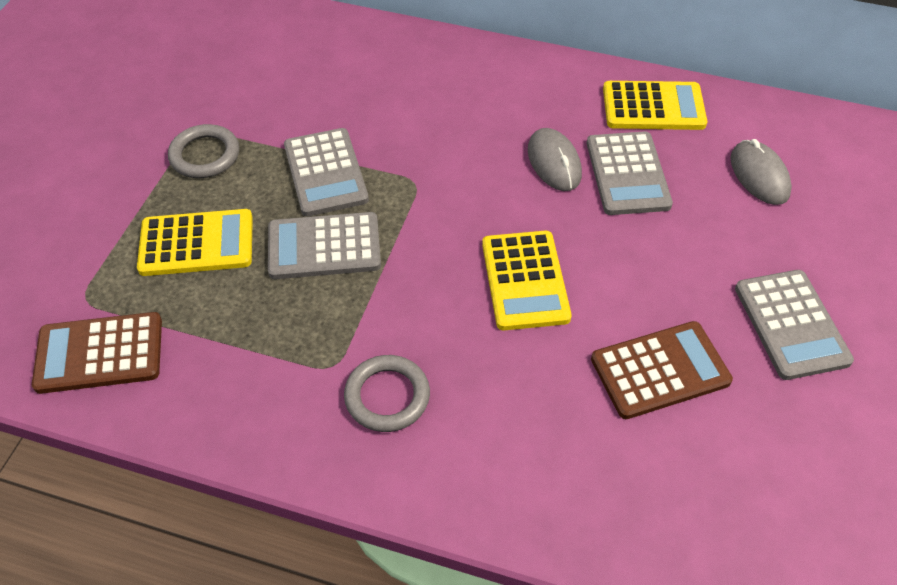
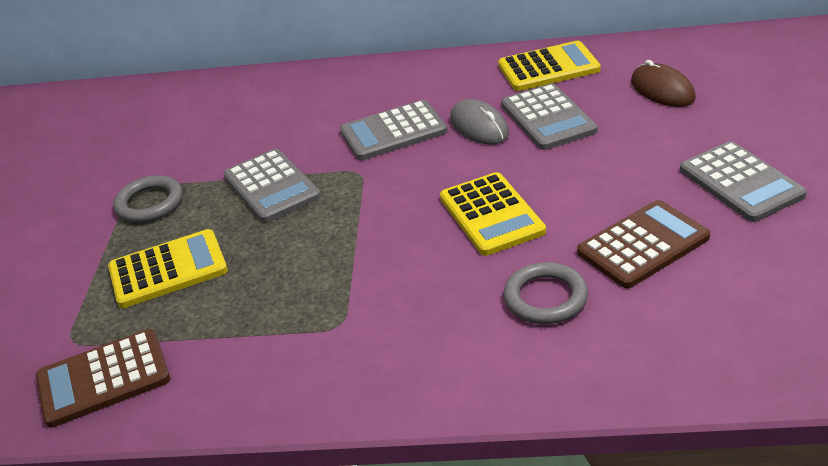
camera: 10 degrees left, 15 degrees down
grey calculator [268,212,381,279] -> grey calculator moved to [340,100,448,160]
grey ring [344,355,430,432] -> grey ring moved to [503,262,588,324]
grey mouse [730,139,792,205] -> brown mouse [631,60,696,107]

